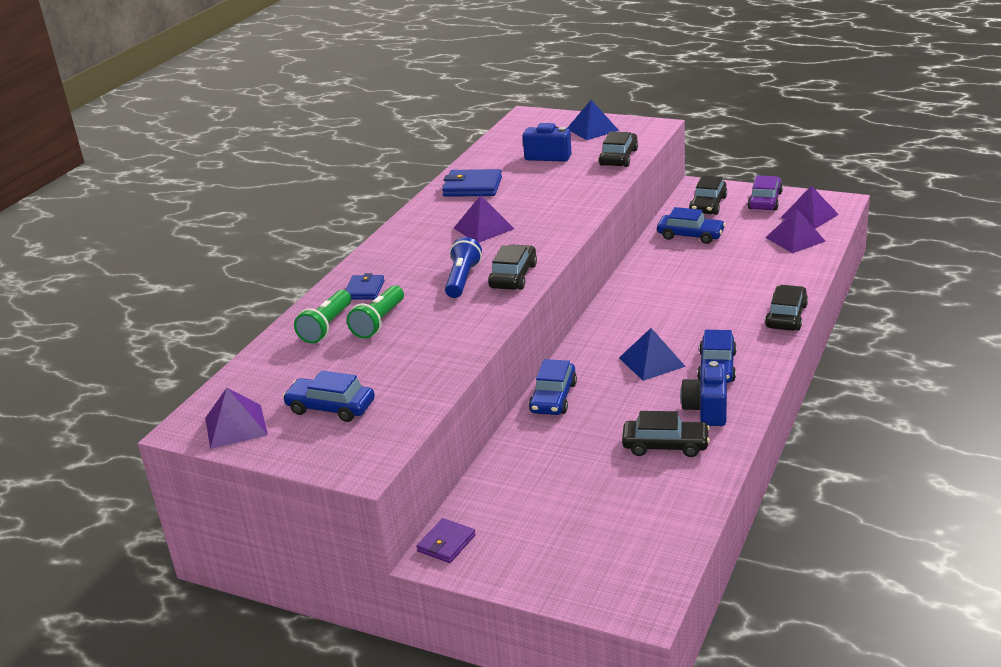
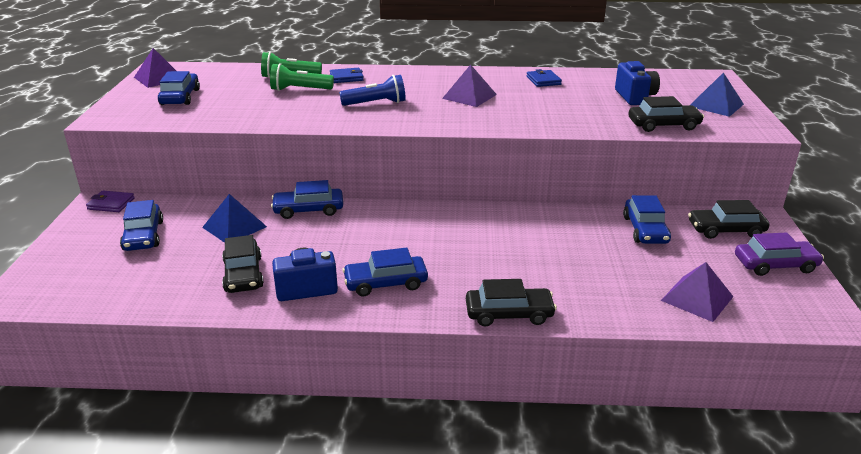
camera: 65 degrees right, 0 degrees up
blue wallet [442,169,502,197] -> blue wallet [527,69,562,87], size x0.63
black car [488,244,537,290] -> none
blue pyramid [619,328,686,381] -> blue pyramid moved to [202,194,267,243]
purple pyramid [781,185,839,229] -> none
none -> blue car [120,200,163,251]

